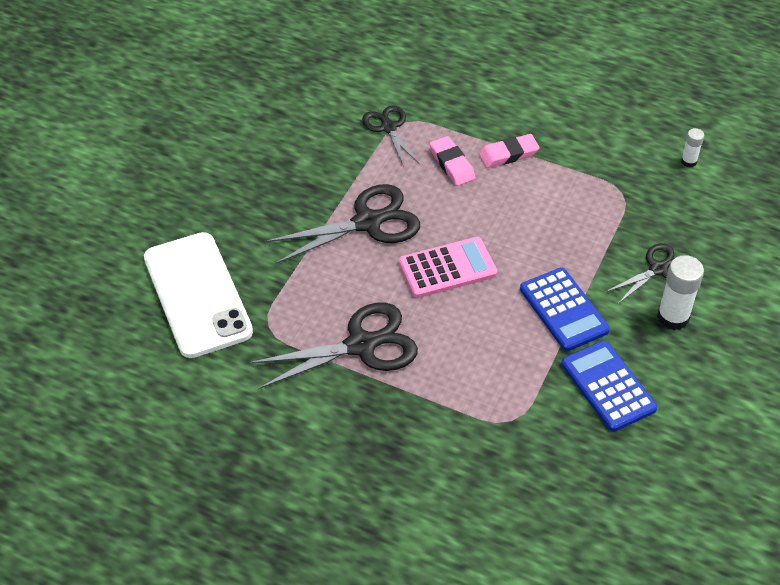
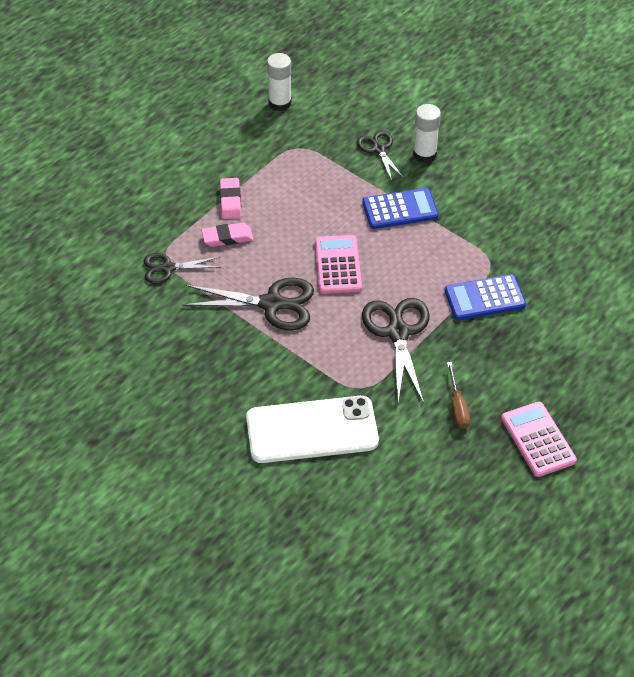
camera: 75 degrees left, 0 degrees up
black scissors [265,184,420,264] -> black scissors turned 105 degrees clockwise [182,278,314,330]
blue calculator [561,340,657,432] -> blue calculator moved to [445,274,526,320]
white glue stick [681,128,704,167] -> white glue stick [267,53,292,111], size x1.82
none -> brown screwdriver [447,362,470,429]
none -> pink calculator [501,402,577,477]

